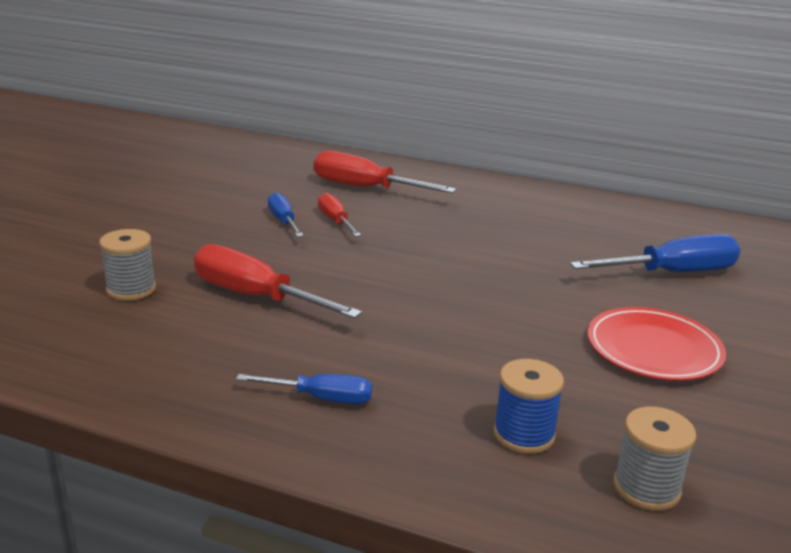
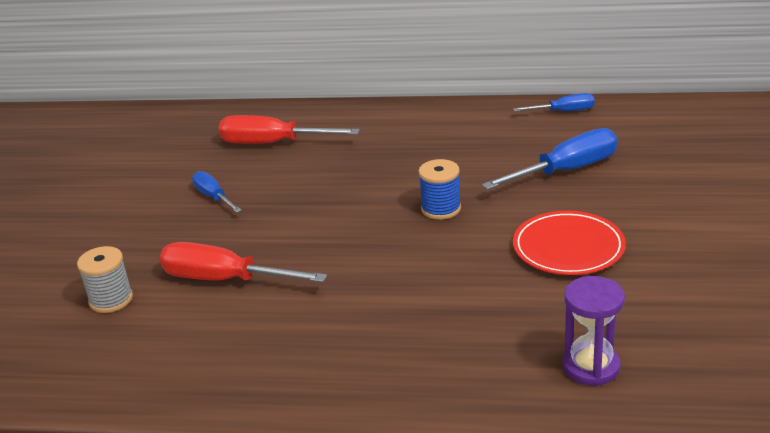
camera: 10 degrees left, 5 degrees up
blue screwdriver [236,374,372,404] -> blue screwdriver moved to [513,93,595,111]
red screwdriver [318,193,361,237] -> none
blue spool [493,359,564,454] -> blue spool moved to [419,159,461,220]
grey spool [613,406,696,511] -> purple hourglass [563,276,625,386]

